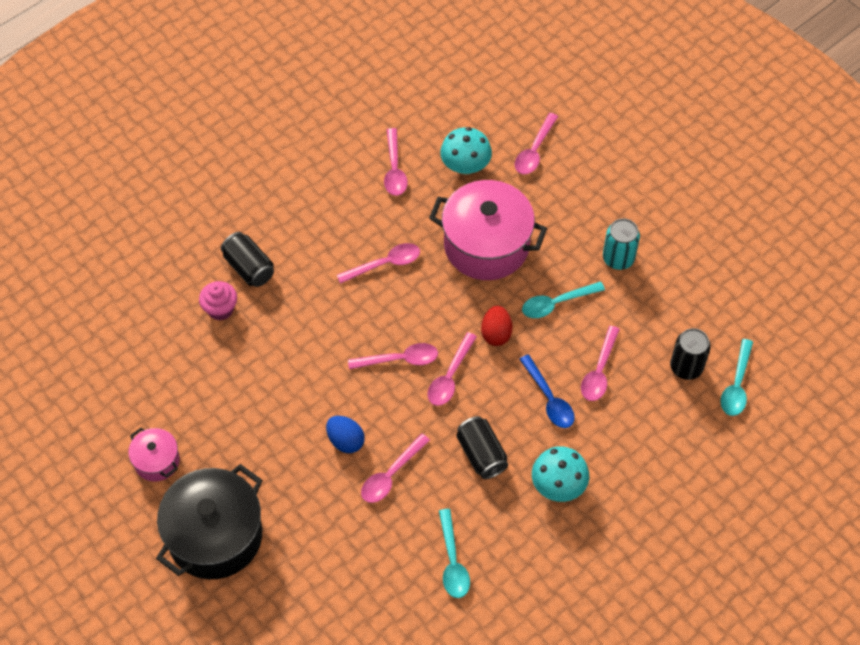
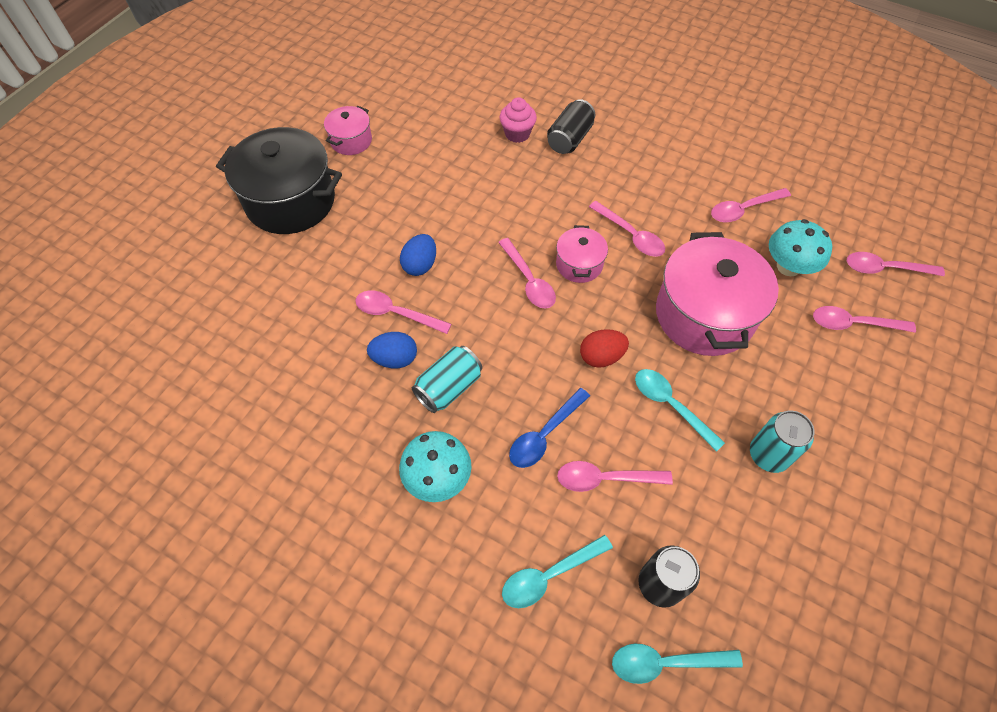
camera: 70 degrees right, 0 degrees up
pink spoon [428,332,477,406] -> pink spoon moved to [847,252,945,276]
turquoise spoon [439,509,470,598] -> turquoise spoon moved to [502,535,613,608]
black can [456,416,508,479] -> turquoise can [412,346,482,413]
none -> blue egg [367,332,417,368]
none -> pink pot [556,225,608,283]

